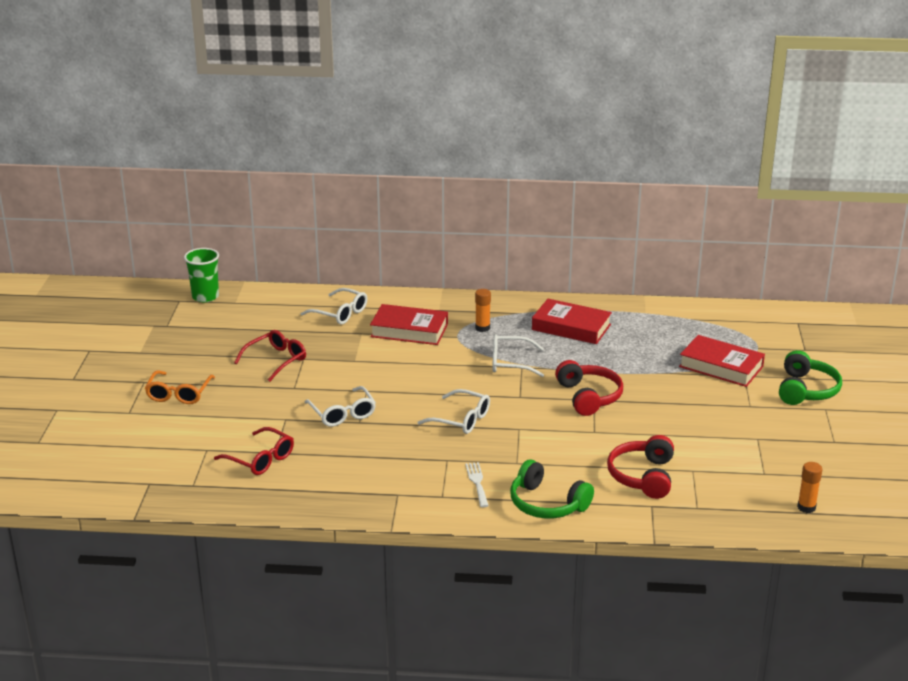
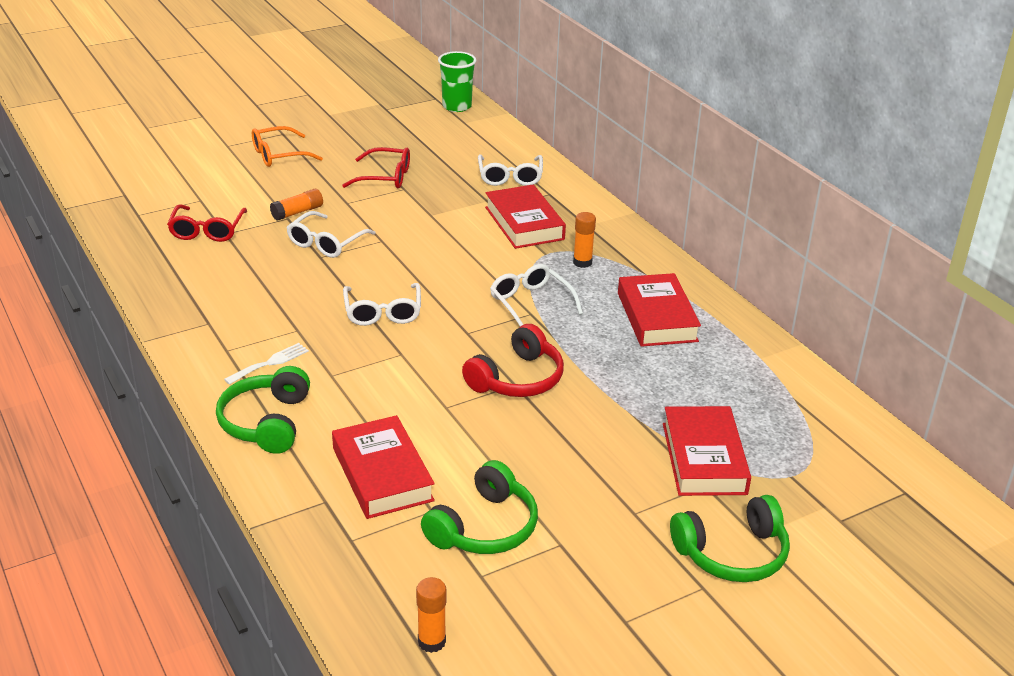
camera: 55 degrees right, 5 degrees up
red headphones [607,435,674,499] -> red book [332,415,435,519]
none -> orange glue stick [270,189,323,221]
none -> green headphones [421,460,538,554]

